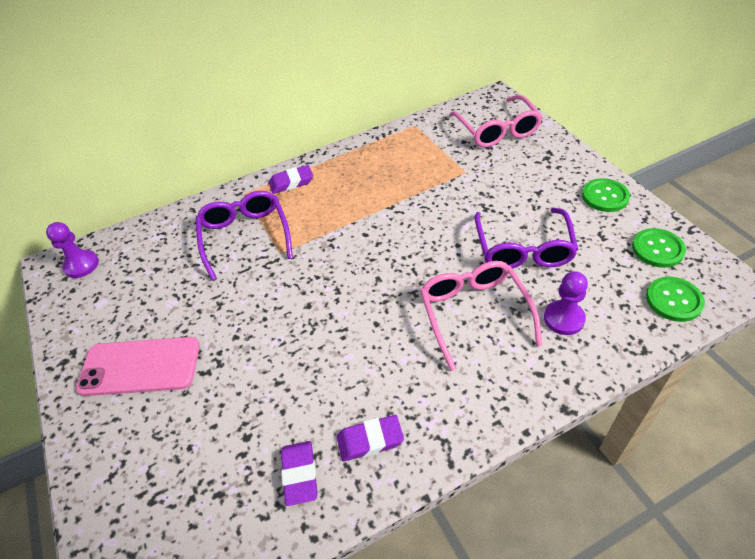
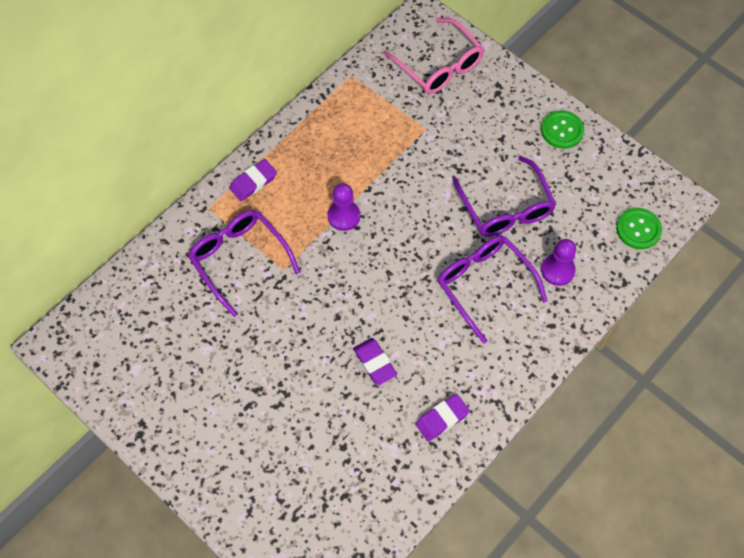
camera: 25 degrees left, 15 degrees up
purple pawn [46,222,99,278] -> purple pawn moved to [328,183,360,231]
pink phone [76,337,200,396] -> none
purple eraser [281,441,318,506] -> purple eraser moved to [353,338,397,385]
pink glasses [420,261,542,371] -> purple glasses [438,236,548,344]
green button [632,228,686,268] -> none

